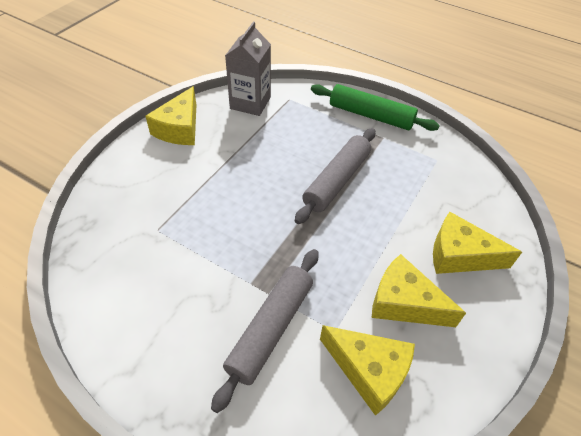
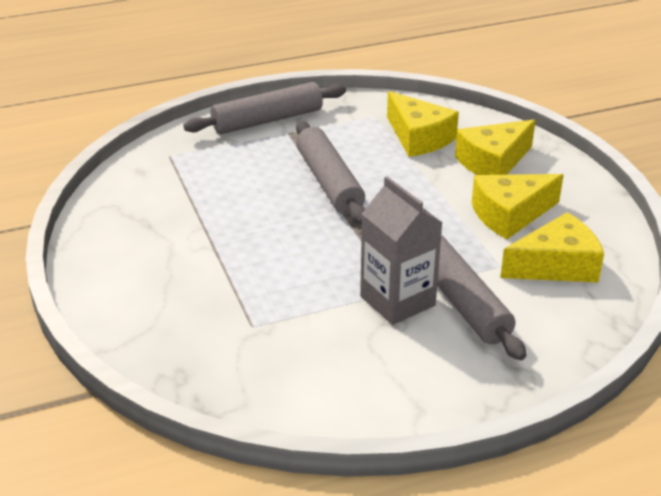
camera: 50 degrees left, 15 degrees down
yellow cheese [145,86,196,145] -> yellow cheese moved to [387,91,459,157]
grey carton [225,22,271,116] -> grey carton moved to [360,176,443,325]
green rolling pin [311,84,440,131] -> grey rolling pin [183,82,346,134]

